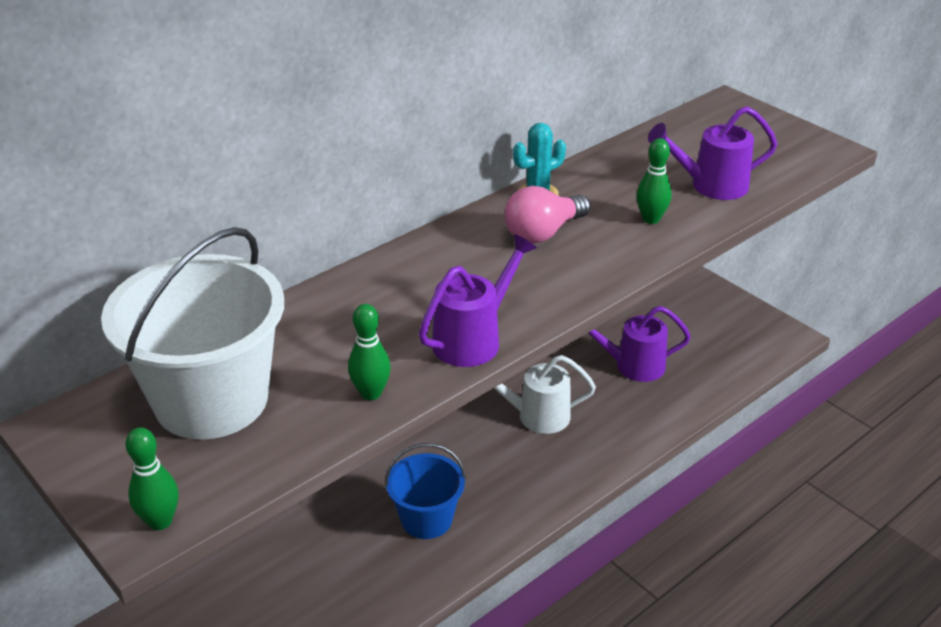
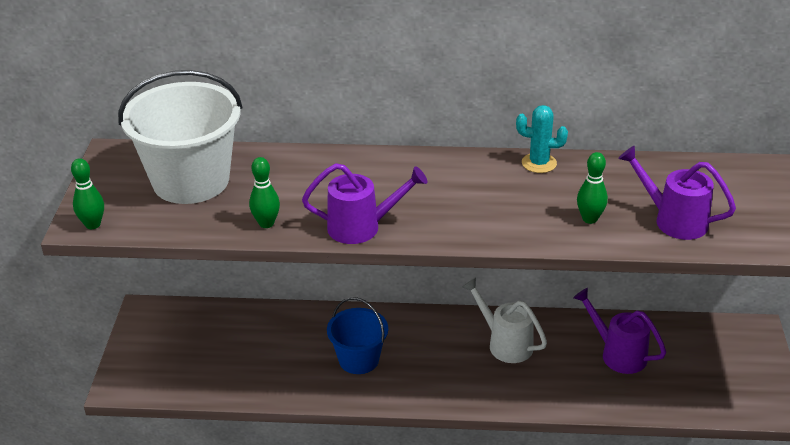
camera: 45 degrees right, 0 degrees up
pink light bulb [505,186,591,244] -> none

